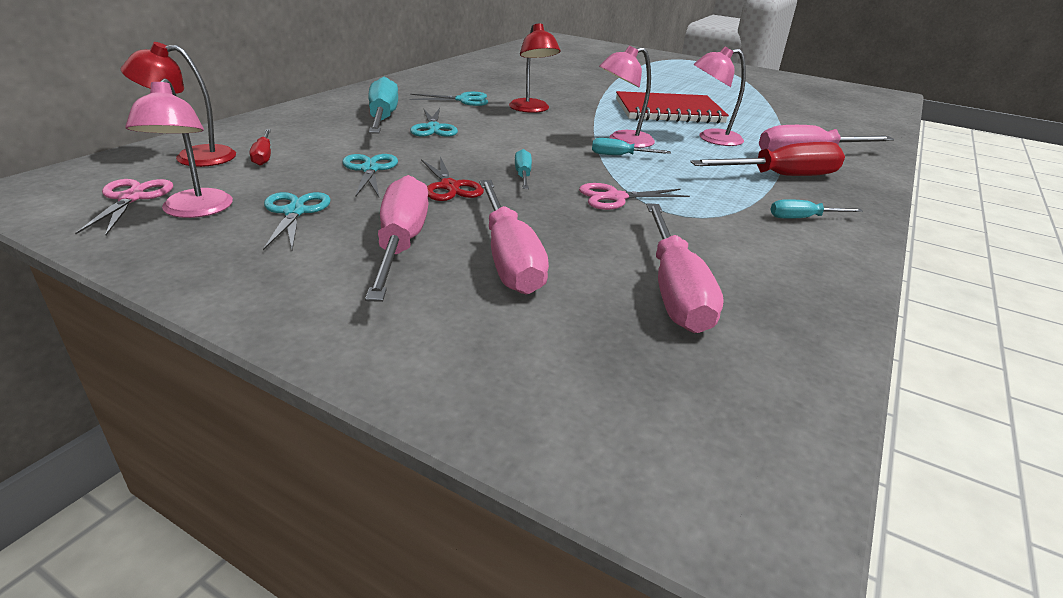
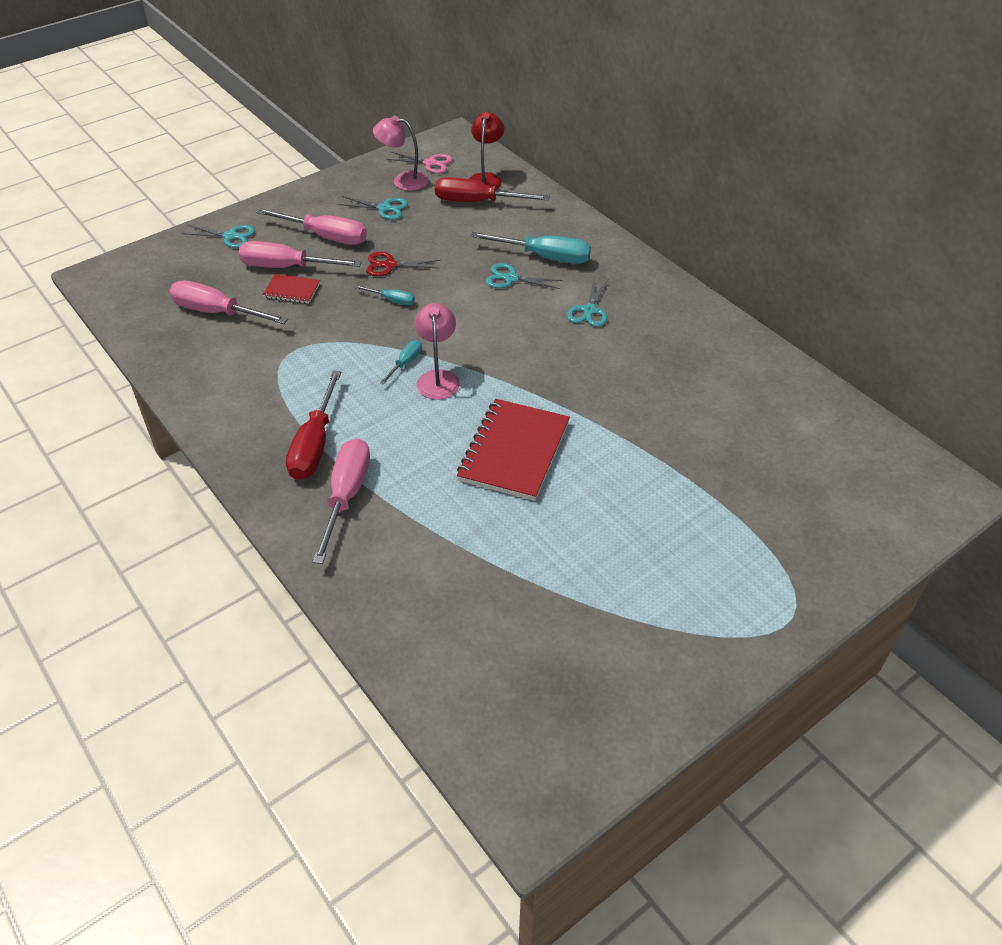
camera: 115 degrees right, 15 degrees up
red screwdriver [250,129,271,166] -> red screwdriver [435,177,550,202], size x2.00
turquoise scissors [342,154,398,197] -> turquoise scissors moved to [182,225,255,248]
red lamp [509,23,560,113] -> none
pink scissors [579,183,690,210] -> none
pink lamp [693,46,746,146] -> none
turquoise screwdriver [771,199,863,219] -> none
none -> red notebook [262,274,320,304]

